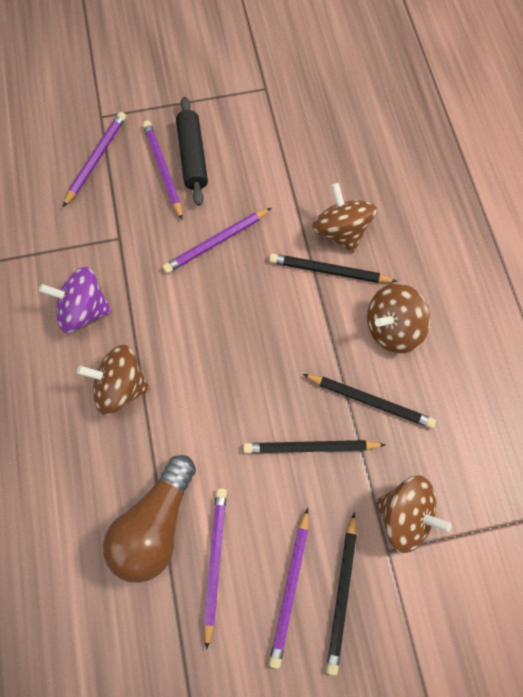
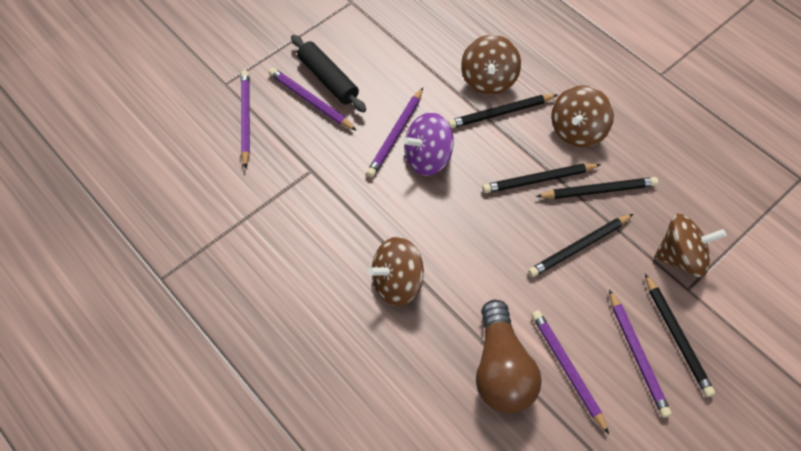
camera: 30 degrees left, 10 degrees down
purple spinning top [39,267,112,333] -> purple spinning top moved to [403,112,454,176]
brown spinning top [312,183,377,253] -> brown spinning top turned 120 degrees counterclockwise [461,35,521,95]
none -> black pencil [482,164,601,193]

